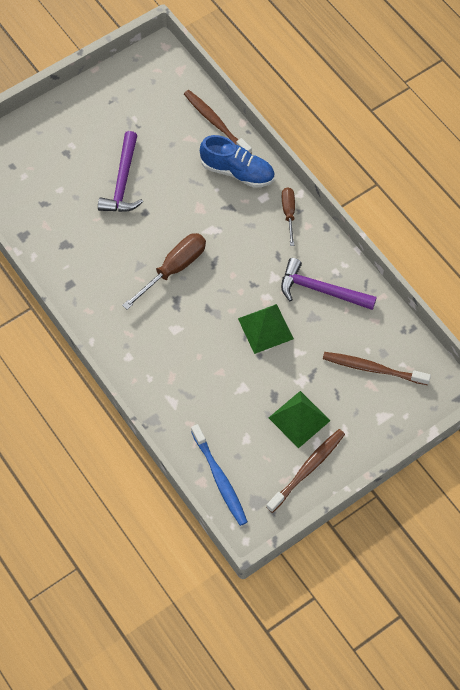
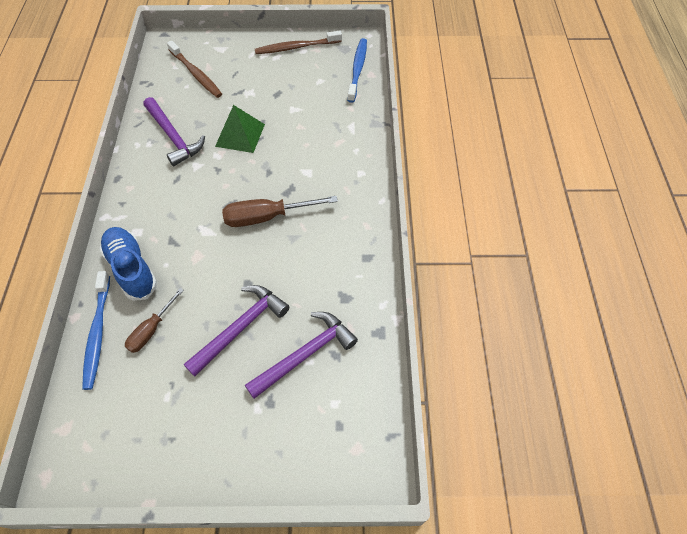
camera: 145 degrees left, 5 degrees down
brown toothbrush [184,90,252,153] -> blue toothbrush [82,271,110,390]
green pyramid [269,391,330,448] -> none
brown screwdriver [282,187,295,246] -> brown screwdriver moved to [125,288,184,353]
none -> purple hammer [245,312,358,399]

